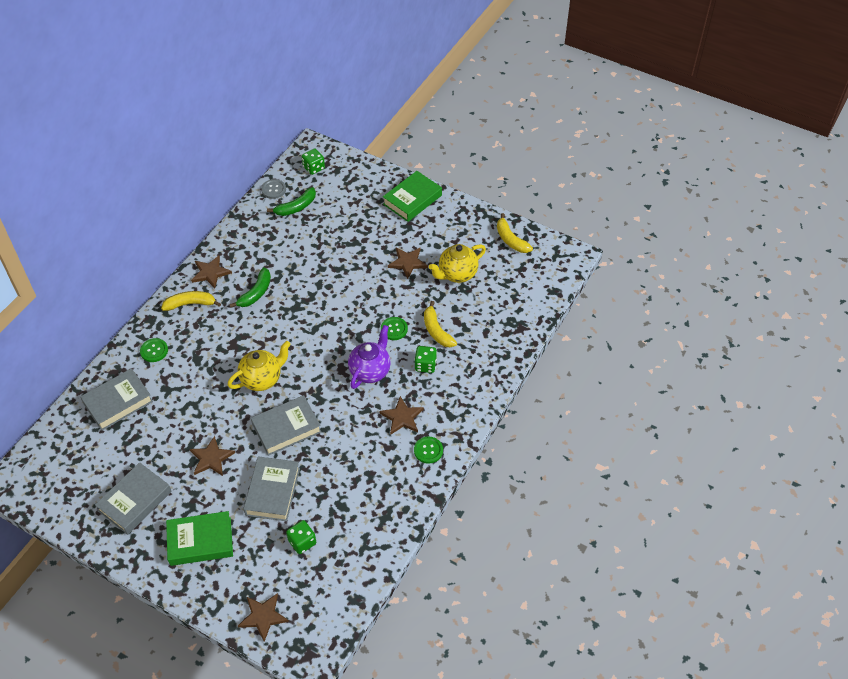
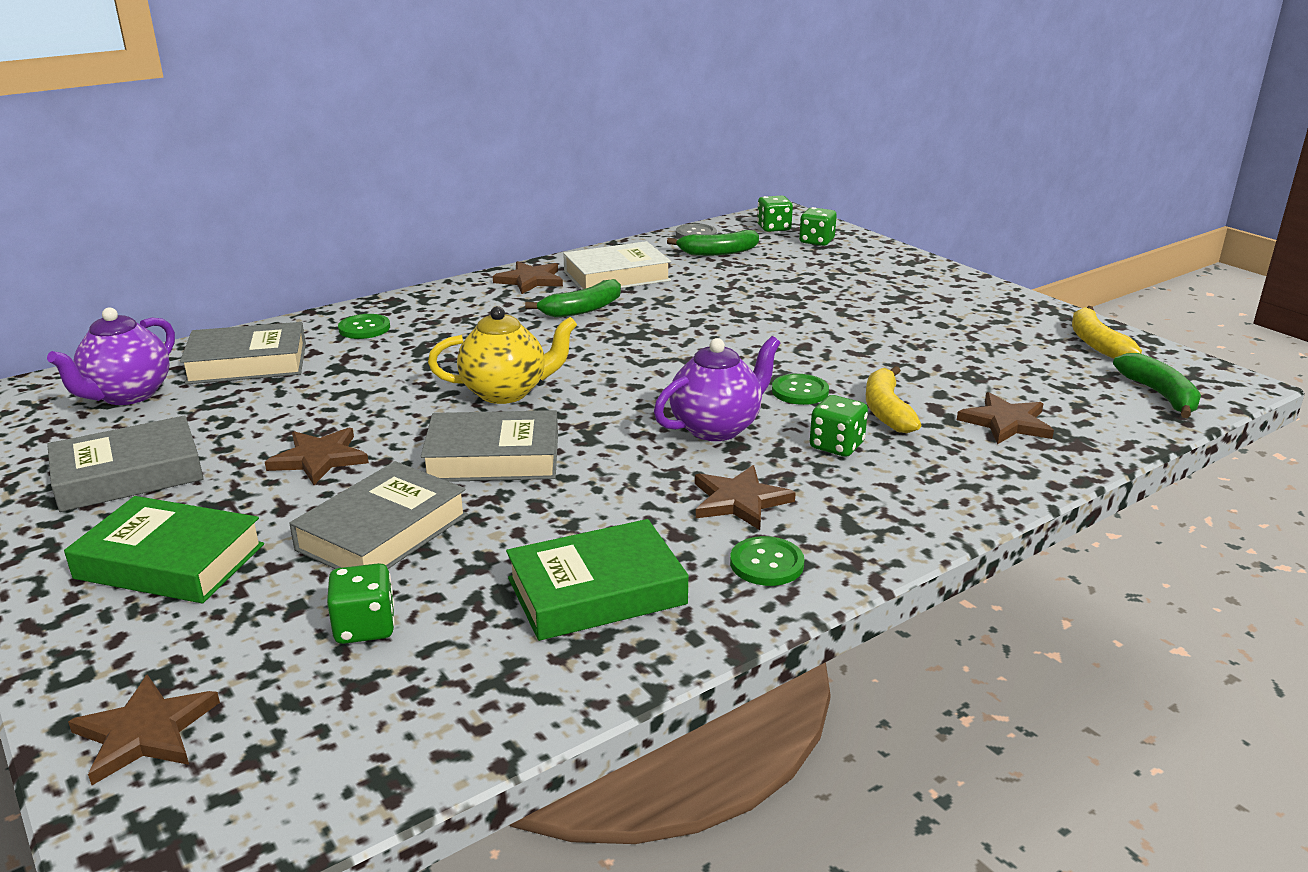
camera: 25 degrees right, 25 degrees down
yellow banana [161,291,221,311] -> none
green book [383,171,442,222] -> green book moved to [506,519,689,641]
brown star [388,248,428,279] -> brown star moved to [957,392,1054,444]
yellow teapot [429,244,486,283] -> none
none -> purple teapot [47,307,175,405]
none -> white book [563,241,671,290]
none -> green dice [799,207,837,246]
none -> green banana [1113,353,1201,418]

